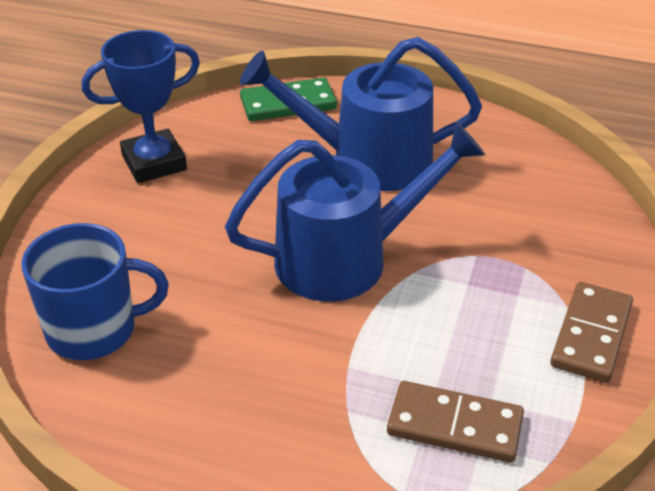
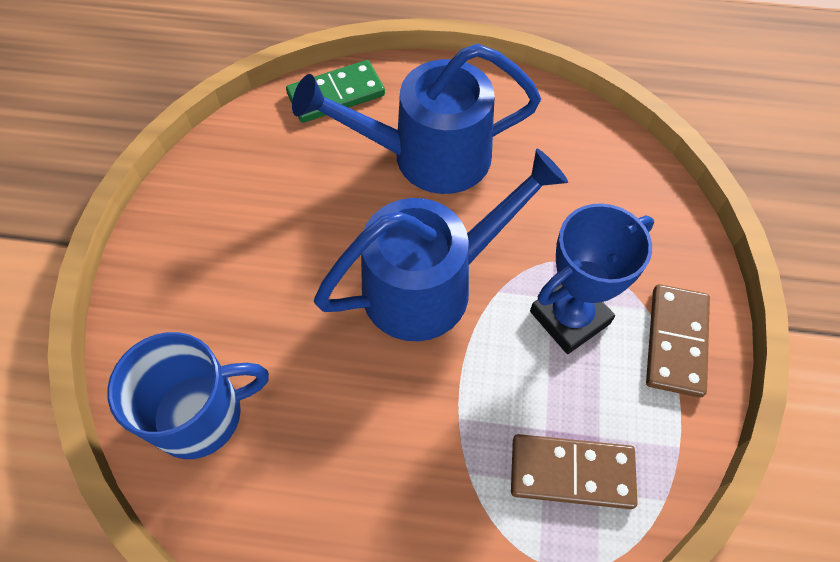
camera: 10 degrees left, 20 degrees up
blue trophy [82,30,200,183] -> blue trophy moved to [530,203,654,354]

